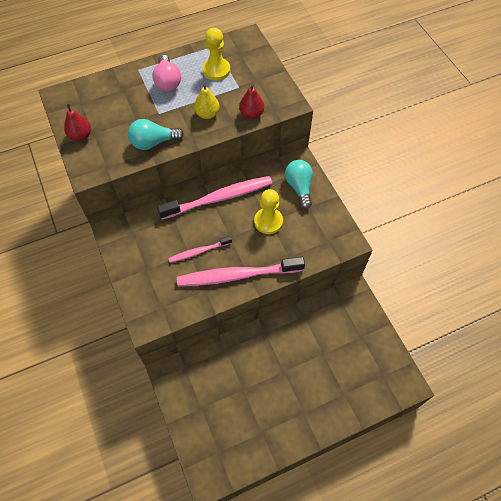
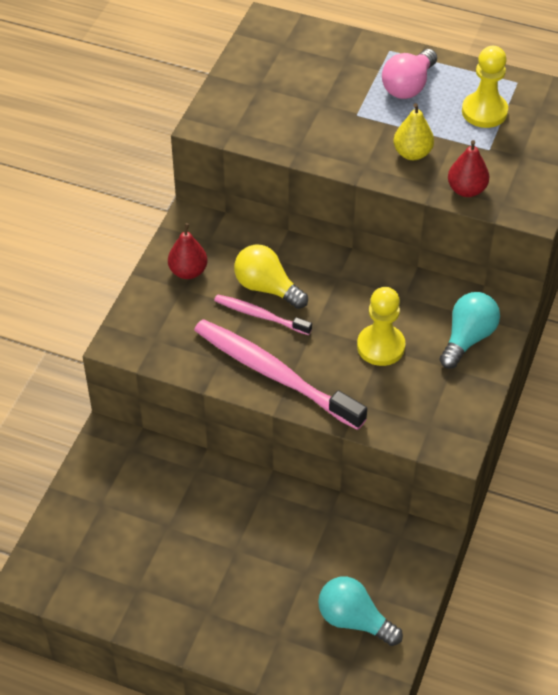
camera: 45 degrees right, 10 degrees down
red pear [64,103,91,141] -> red pear moved to [168,223,207,279]
turquoise light bulb [128,119,184,150] -> turquoise light bulb moved to [318,577,403,646]
pink toothbrush [157,176,272,220] -> none
none -> yellow light bulb [234,245,308,309]

